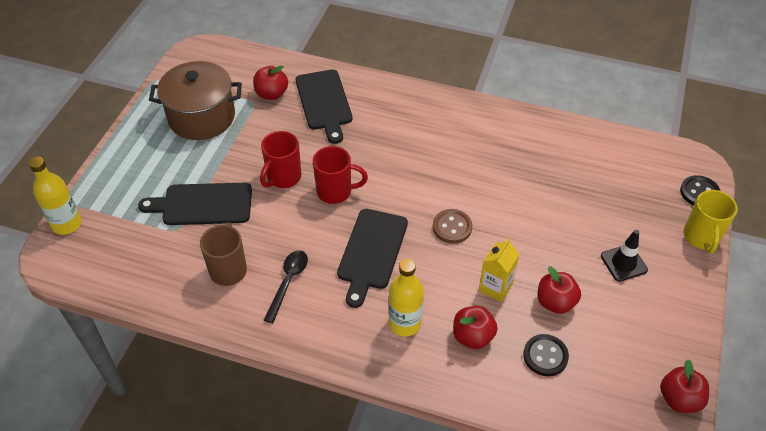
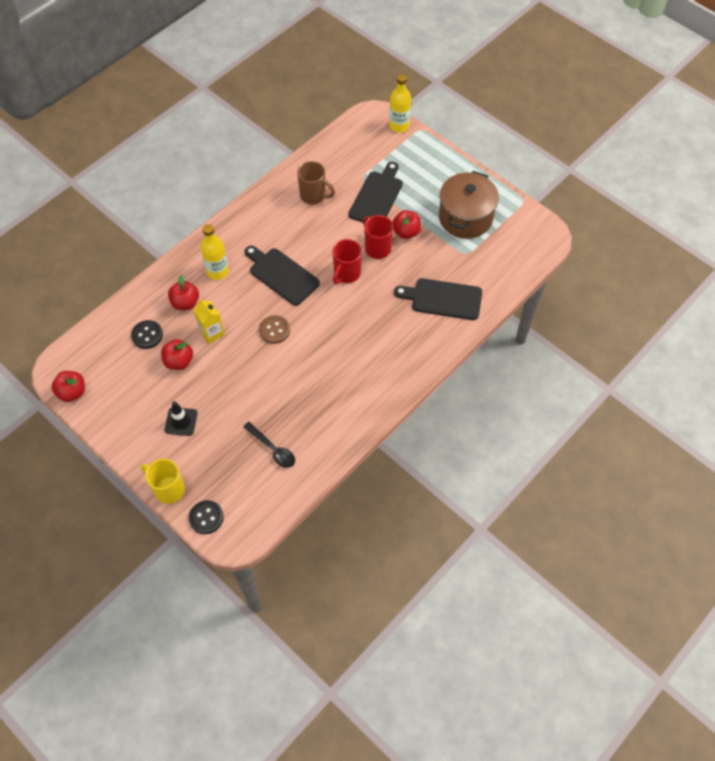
camera: 115 degrees right, 10 degrees up
red apple [253,66,288,100] -> red apple moved to [392,210,421,239]
black spoon [264,250,308,323] -> black spoon moved to [243,422,295,468]

